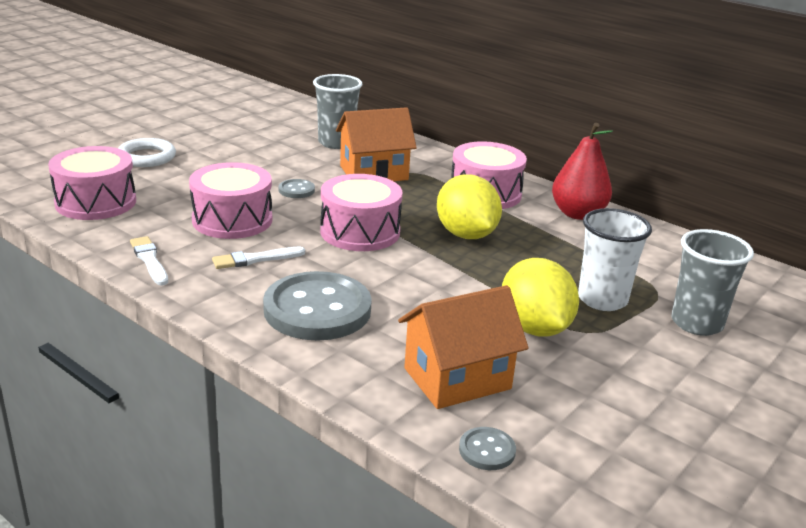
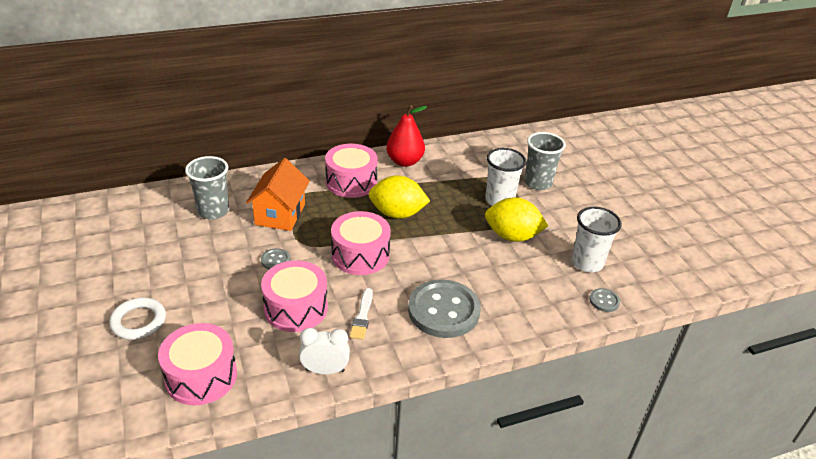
camera: 60 degrees left, 10 degrees up
white brush [130,236,168,286] -> white clock [299,328,350,375]
orange house [398,285,528,409] -> none
none -> white cup [572,207,622,272]

